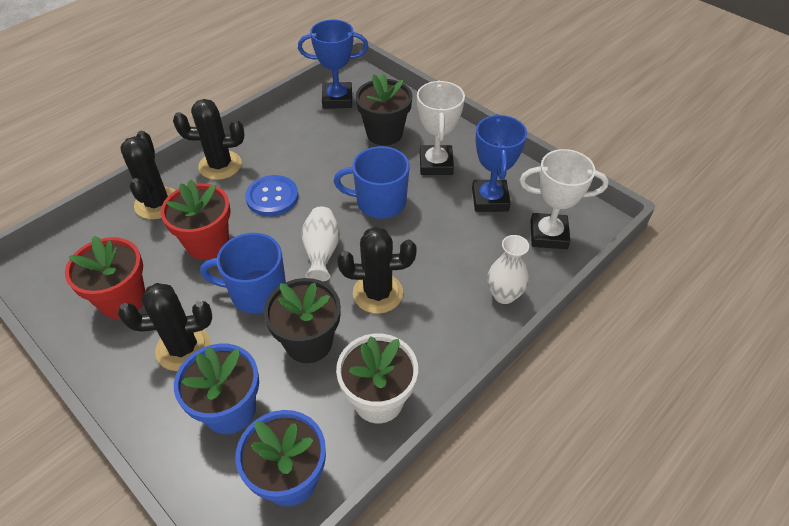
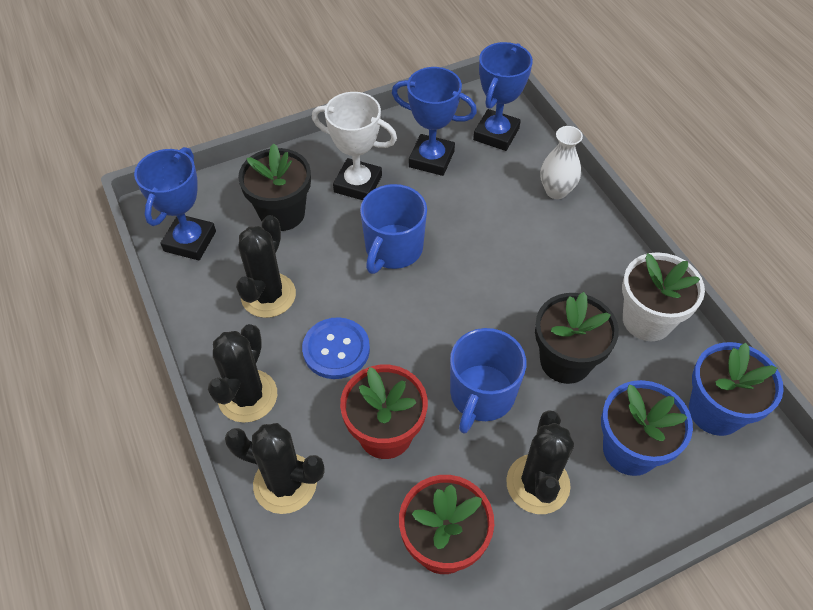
camera: 70 degrees left, 5 degrees up
white vase [301,207,340,282] -> none
black cactus [337,227,417,314] -> black cactus moved to [236,215,296,318]
white trophy [520,149,609,249] -> blue trophy [473,42,533,151]

